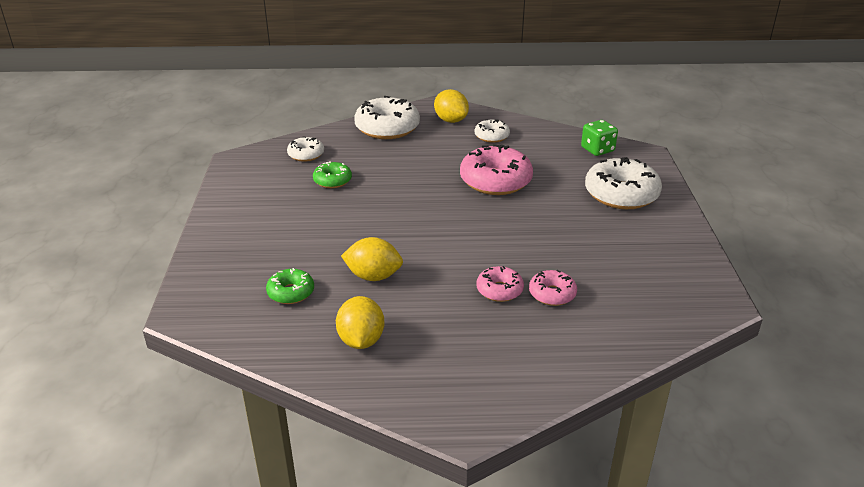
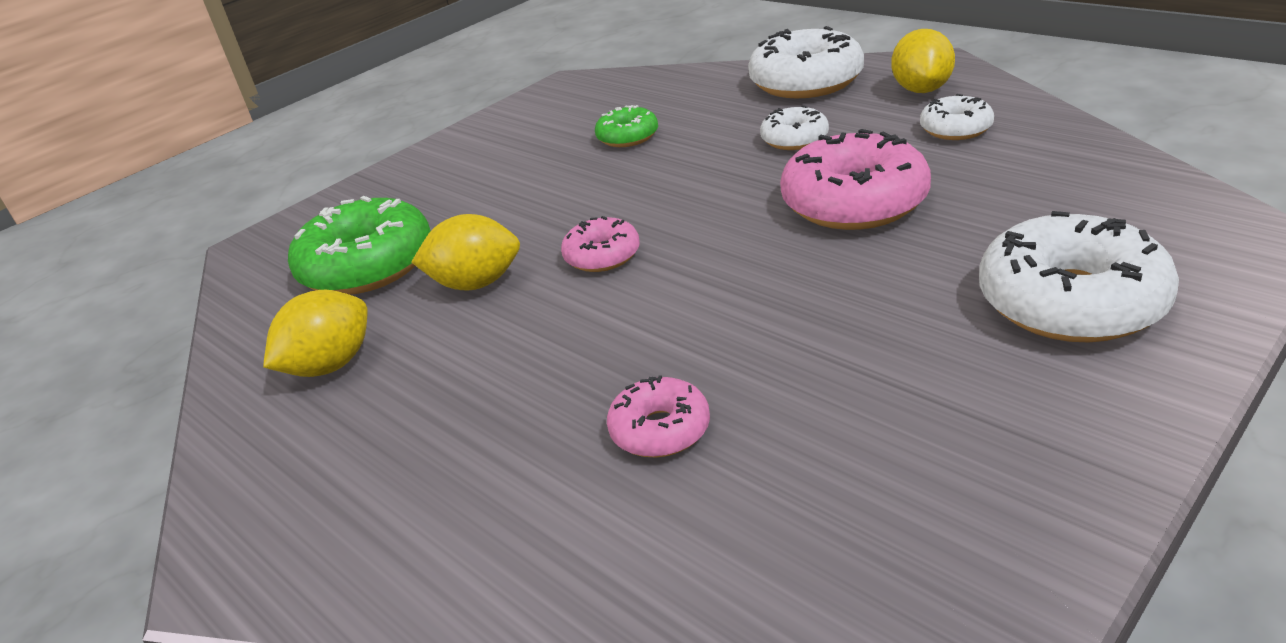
camera: 50 degrees right, 0 degrees up
green donut [266,268,314,304] -> green donut [288,196,431,295], size x1.87
white donut [287,137,324,162] -> white donut moved to [760,105,829,150]
yellow lemon [341,237,403,281] -> yellow lemon turned 60 degrees counterclockwise [412,214,520,291]
pink donut [476,266,524,302] -> pink donut moved to [561,216,640,272]
green dice [581,120,618,156] -> none

